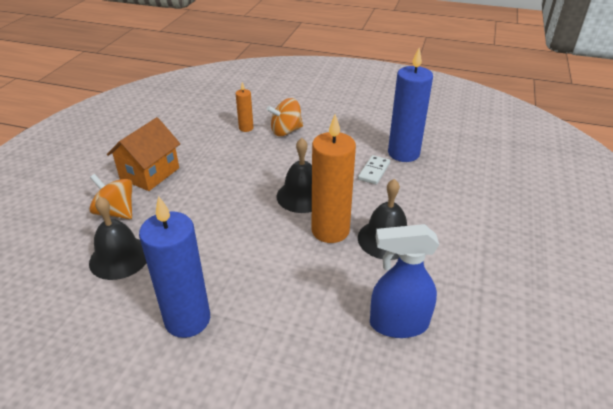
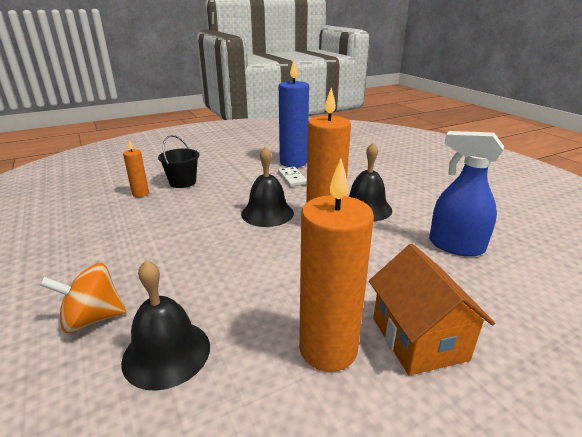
camera: 45 degrees left, 10 degrees down
orange house [107,117,180,191] -> orange house moved to [369,244,495,376]
blue candle [139,196,210,338] -> orange candle [299,159,374,372]
orange spinning top [267,98,303,136] -> black bucket [158,135,199,188]
blue spray bottle [370,224,439,338] -> blue spray bottle turned 75 degrees clockwise [429,131,504,257]

